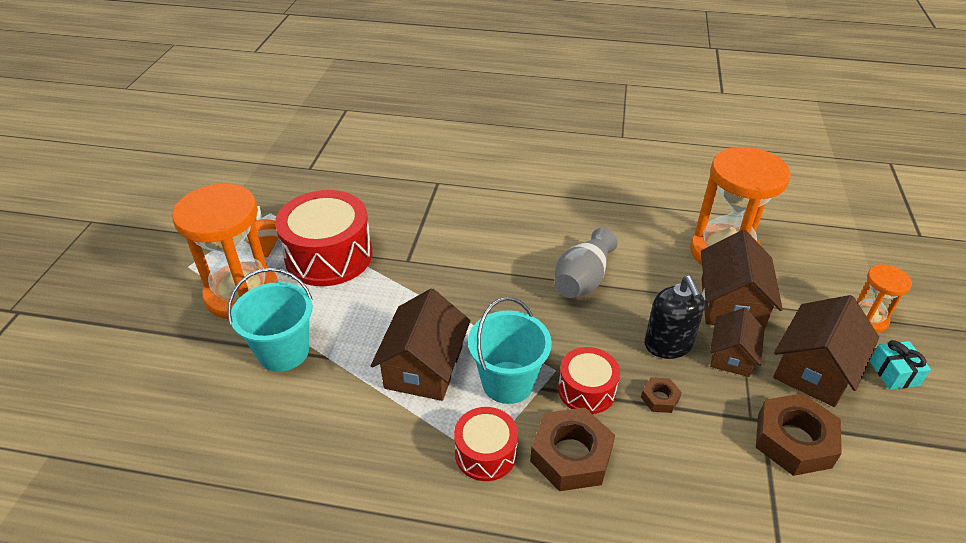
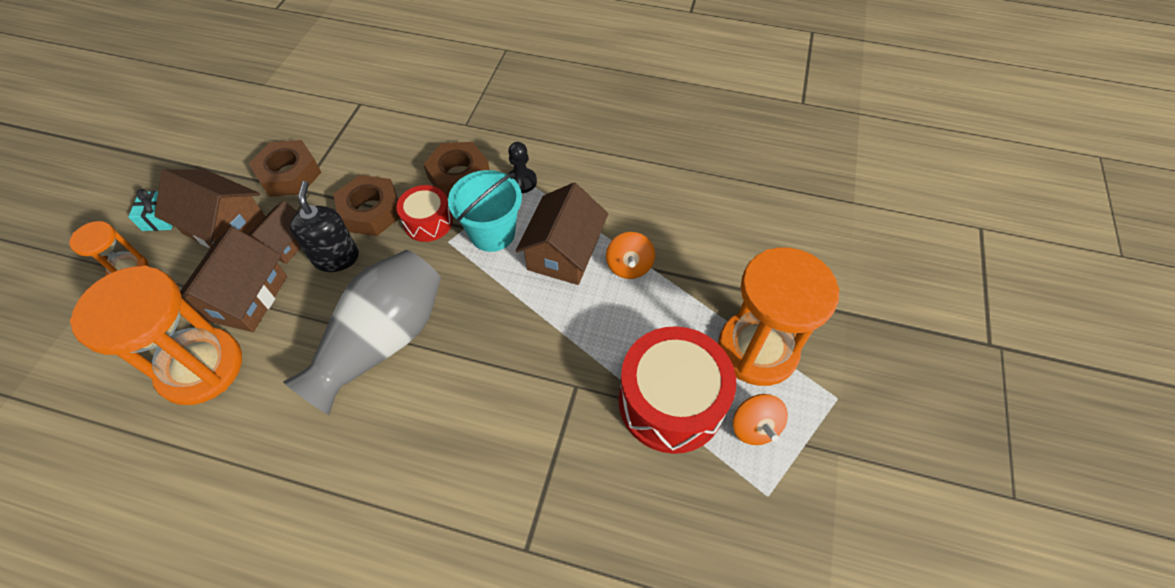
camera: 175 degrees left, 15 degrees up
turquoise bucket [228,268,313,372] -> none
red drum [454,407,518,481] -> black pawn [508,142,537,193]
grey vase [555,228,618,298] -> grey vase [283,250,441,415], size x1.56
brown nut [641,377,682,413] -> brown nut [333,175,400,236], size x2.05
brown house [773,295,879,407] -> brown house turned 75 degrees clockwise [154,169,266,248]
none -> orange spinning top [606,232,655,279]

